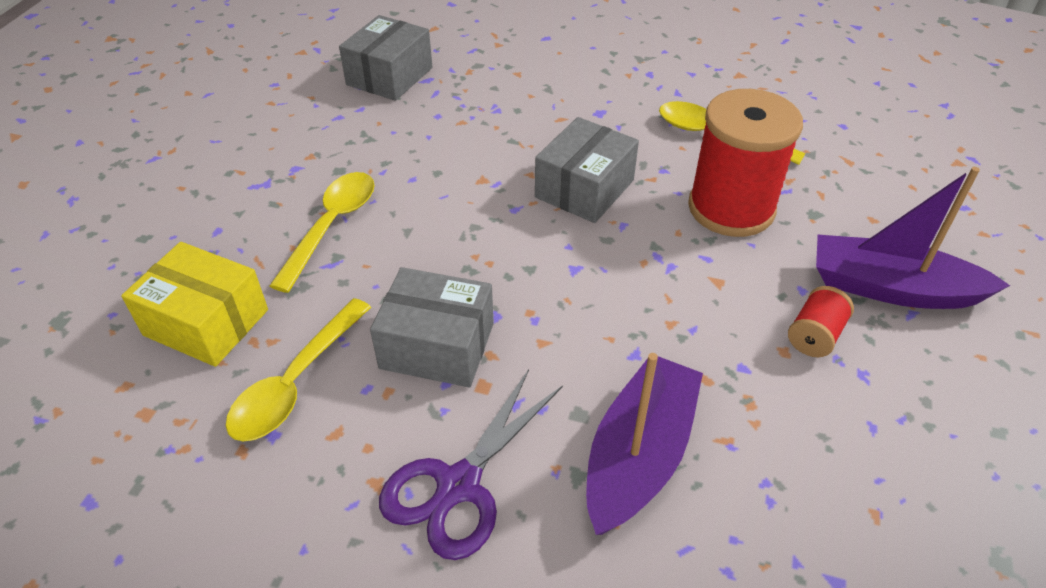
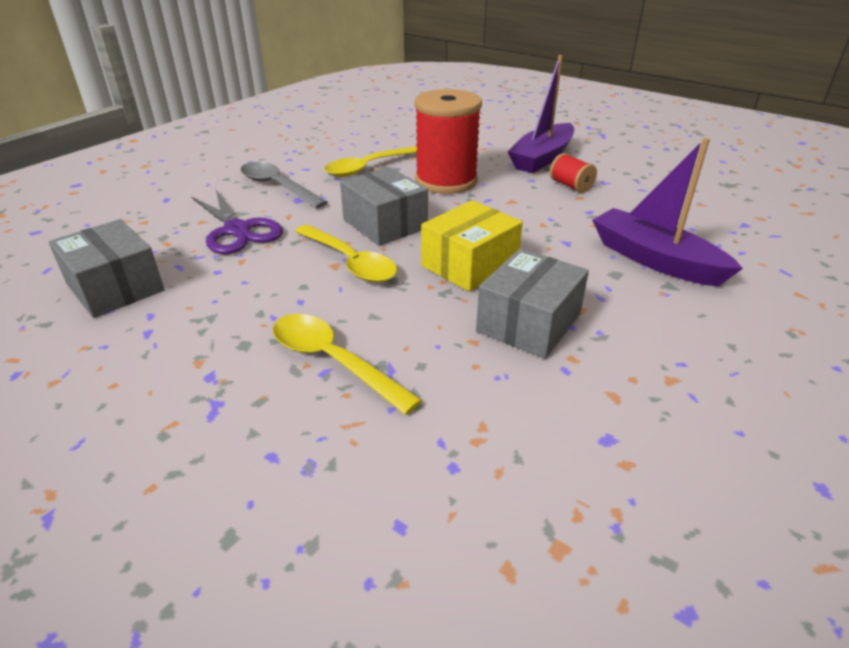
camera: 70 degrees left, 10 degrees down
yellow box [121,242,268,367] -> yellow box moved to [421,200,523,292]
yellow spoon [226,298,371,441] -> yellow spoon moved to [295,225,397,283]
purple scissors [379,369,563,560] -> purple scissors moved to [191,188,283,254]
none -> grey spoon [241,162,328,209]

